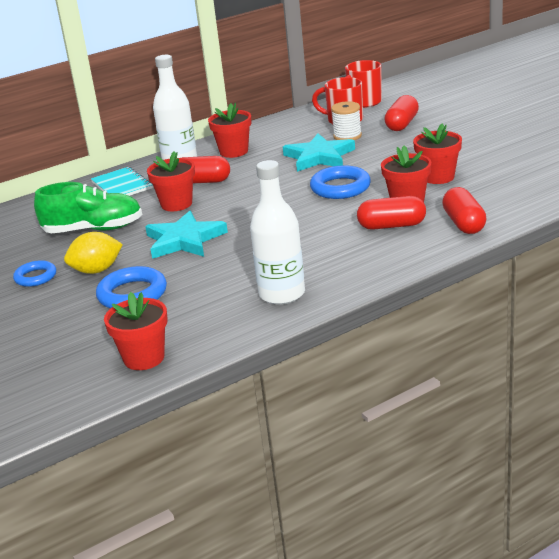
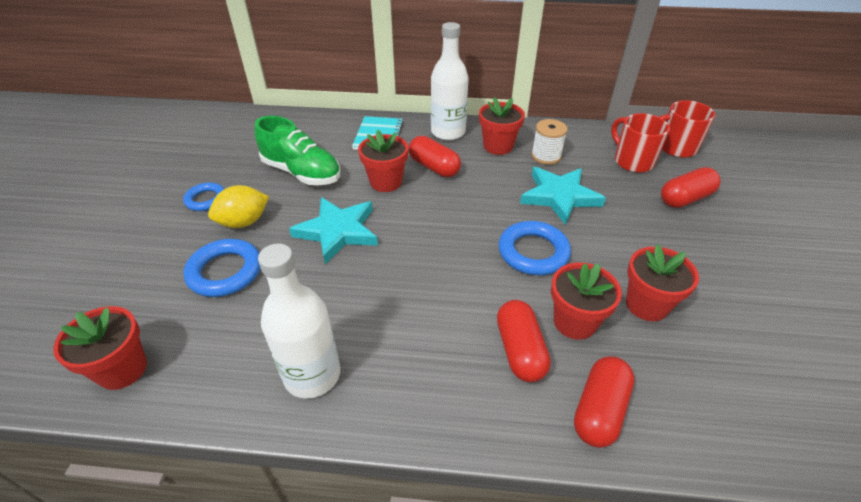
camera: 35 degrees right, 15 degrees up
yellow lemon [64,232,123,274] -> yellow lemon turned 45 degrees counterclockwise [208,185,269,228]
white spool [331,101,362,140] -> white spool moved to [531,119,568,165]
red capsule [357,196,426,230] -> red capsule turned 45 degrees clockwise [497,300,551,382]

